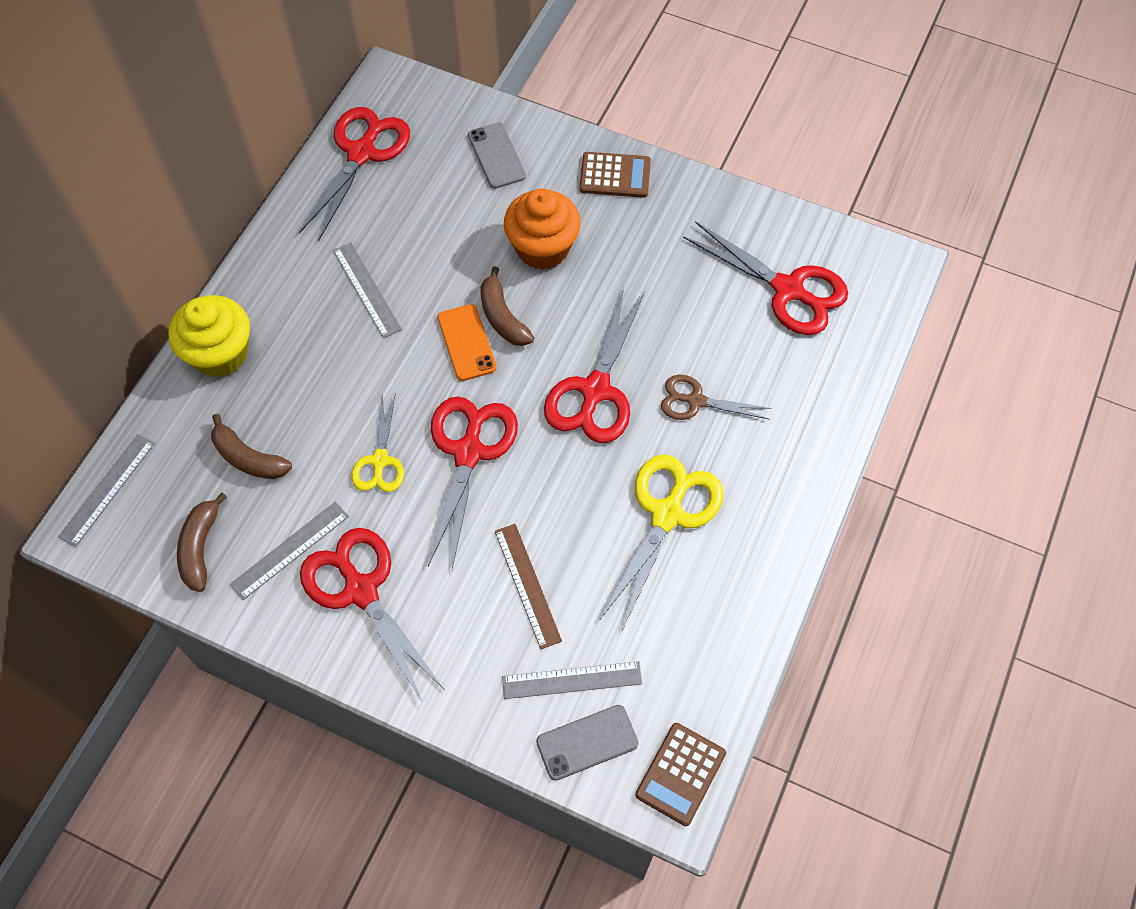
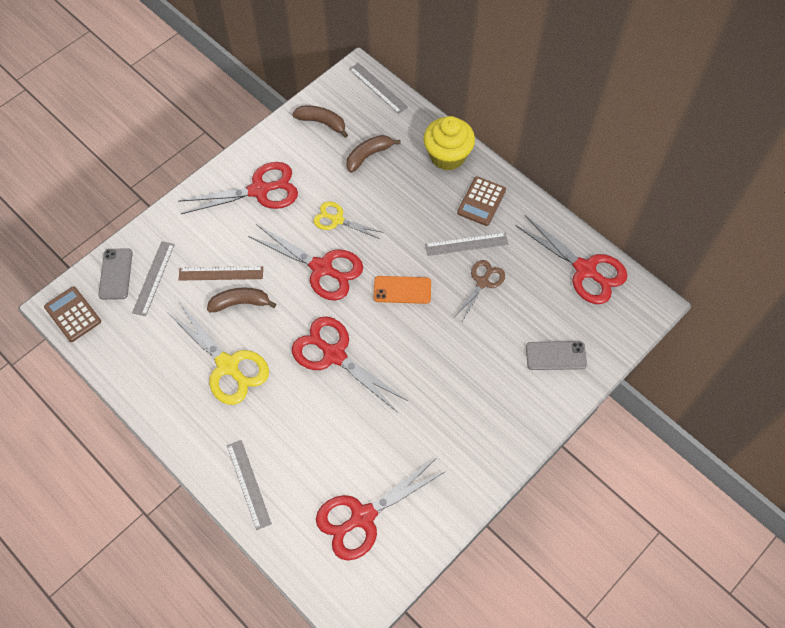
camera: 110 degrees right, 0 degrees up
grey ruler [230,502,349,600] -> grey ruler moved to [227,440,272,530]
brown banana [480,266,534,346] -> brown banana moved to [207,288,276,312]
orange cupcake [504,189,581,270] -> none
brown calculator [580,152,651,198] -> brown calculator moved to [457,177,506,226]
brown scissors [661,374,771,420] -> brown scissors moved to [454,260,505,321]

